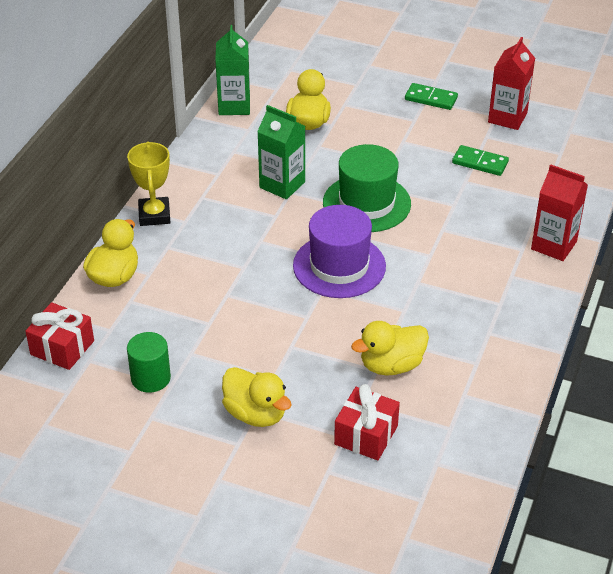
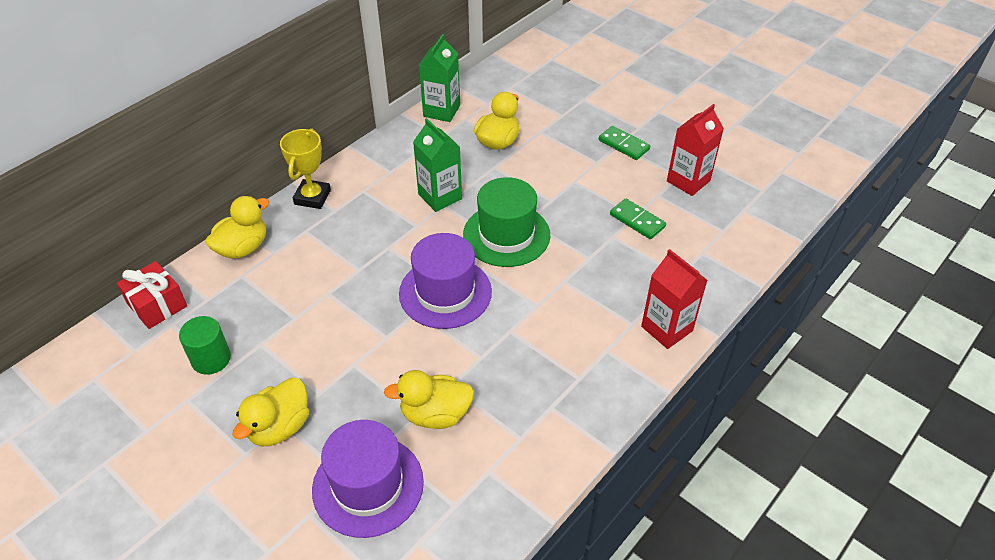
camera: 20 degrees right, 5 degrees up
yellow duck [222,367,291,427] -> yellow duck turned 60 degrees clockwise [233,377,309,446]
red gift [334,384,400,460] -> purple hat [312,420,424,538]

